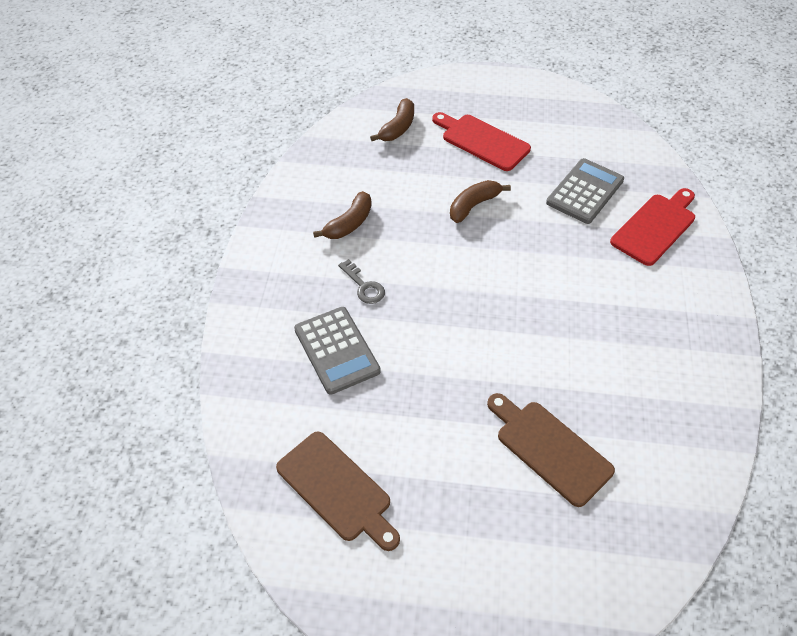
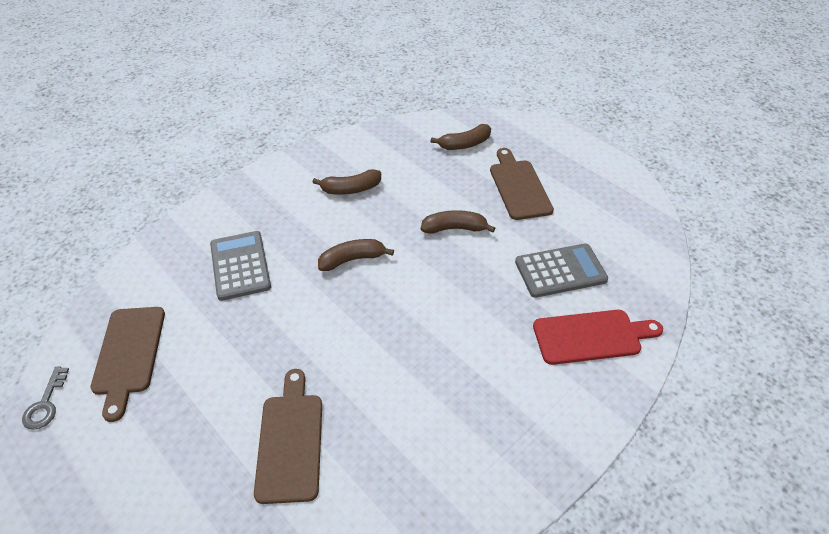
camera: 40 degrees right, 5 degrees down
grey calculator [294,307,381,395] -> grey calculator turned 150 degrees clockwise [210,231,271,301]
grey key [338,259,385,304] -> grey key moved to [22,367,69,430]
red cutting board [432,112,531,171] -> brown cutting board [490,148,554,220]
none -> brown banana [318,239,394,271]

